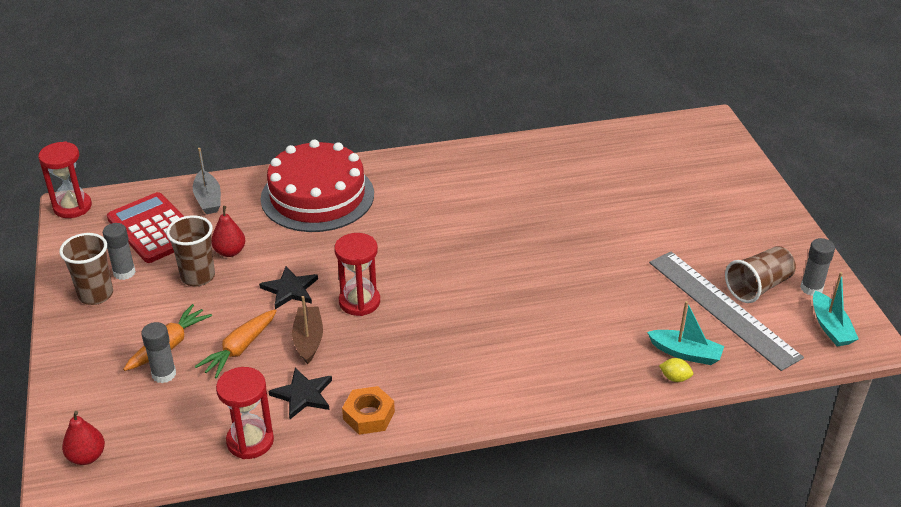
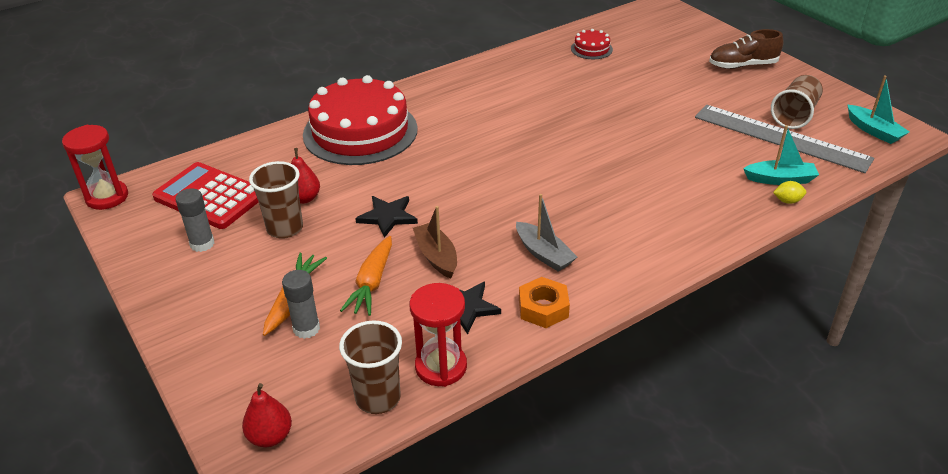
camera: 20 degrees left, 0 degrees up
brown cup [59,233,113,305] -> brown cup moved to [339,320,402,414]
grey boat [193,148,221,214] -> grey boat moved to [516,194,577,272]
red hourglass [334,233,380,316] -> none
grey glue stick [800,238,835,296] -> none
none -> red cake [571,29,613,59]
none -> brown shoe [709,29,784,69]

